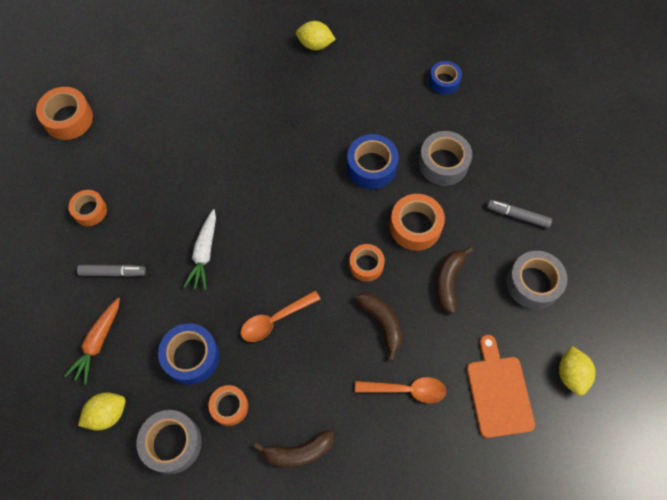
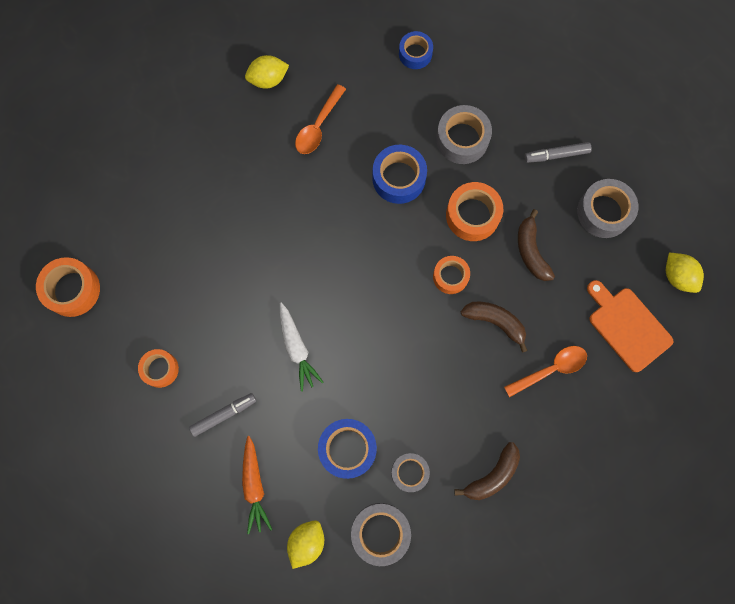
camera: 30 degrees left, 10 degrees up
orange tape [208,385,248,426] -> grey tape [391,453,430,492]
orange spoon [240,291,320,342] -> orange spoon moved to [295,84,346,154]

